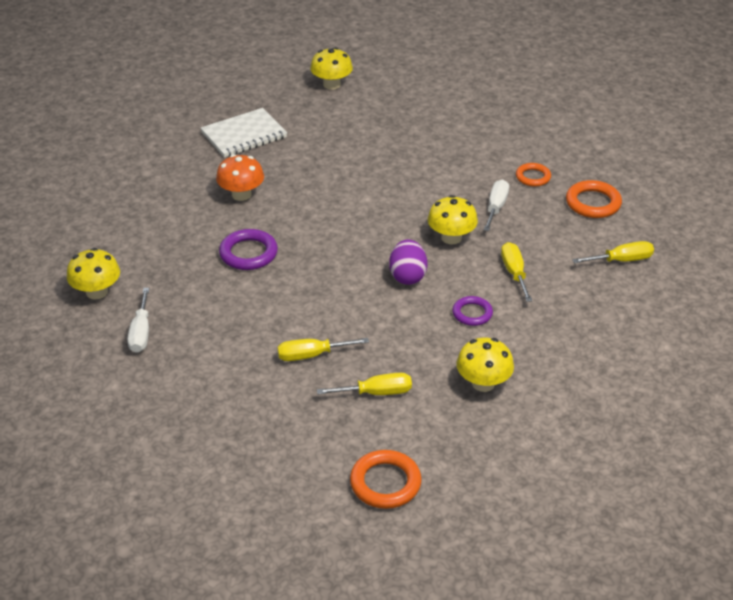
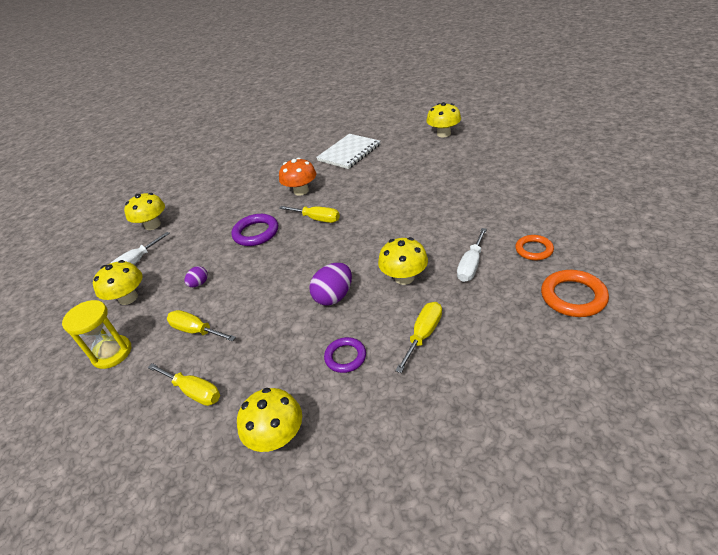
camera: 45 degrees right, 0 degrees up
white notebook [201,108,287,158] -> white notebook turned 60 degrees counterclockwise [316,134,380,169]
orange ring [350,450,422,509] -> none
white screwdriver [484,180,509,231] -> white screwdriver turned 150 degrees clockwise [457,228,487,282]
yellow screwdriver [572,241,654,263] -> yellow screwdriver moved to [279,206,340,223]
none -> yellow hourglass [62,300,131,369]
none -> yellow mushroom [93,260,143,305]
none -> purple egg [185,266,208,287]

